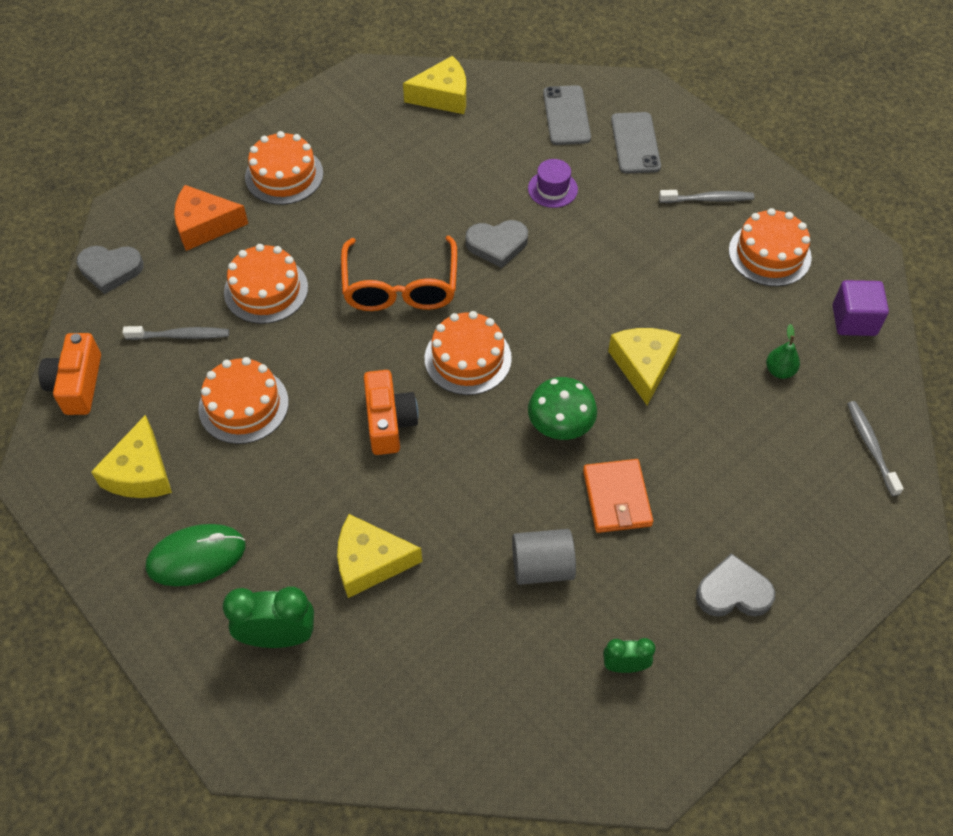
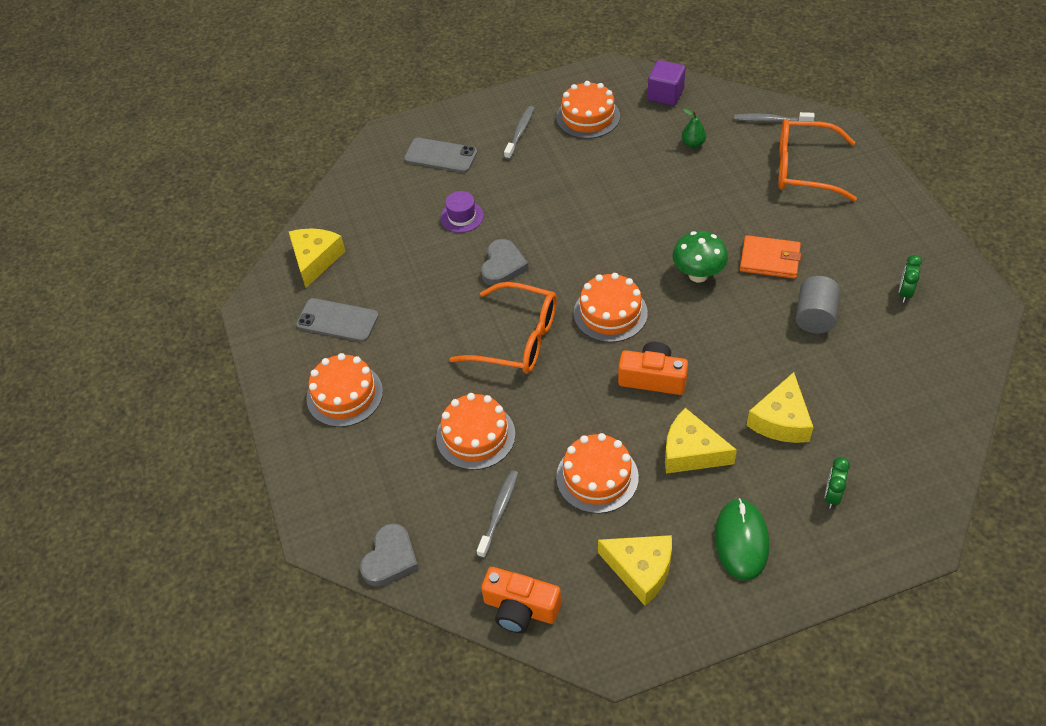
camera: 65 degrees left, 5 degrees down
orange cheese [174,185,248,251] -> none
green clock [222,587,314,648] -> green clock [824,457,850,509], size x0.59
grey phone [543,85,591,145] -> grey phone moved to [296,298,379,342]
yellow cheese [608,328,681,405] -> yellow cheese moved to [665,408,737,474]
grey heart [696,553,775,617] -> none
none -> orange glasses [778,120,857,201]

